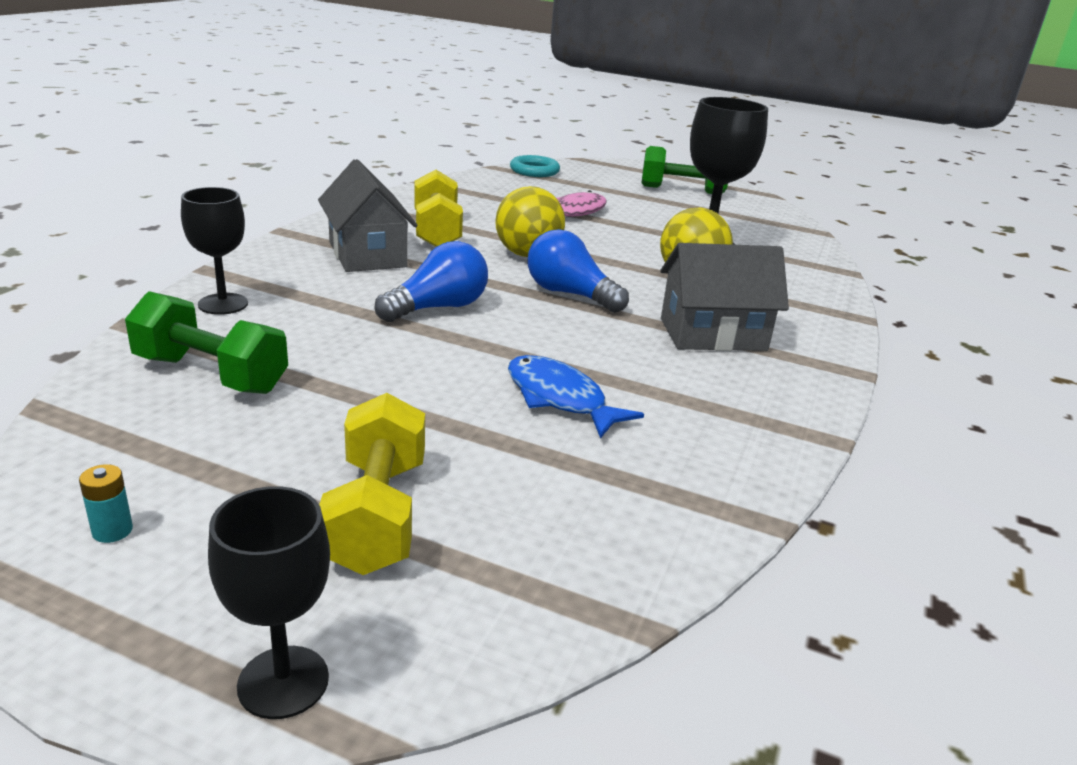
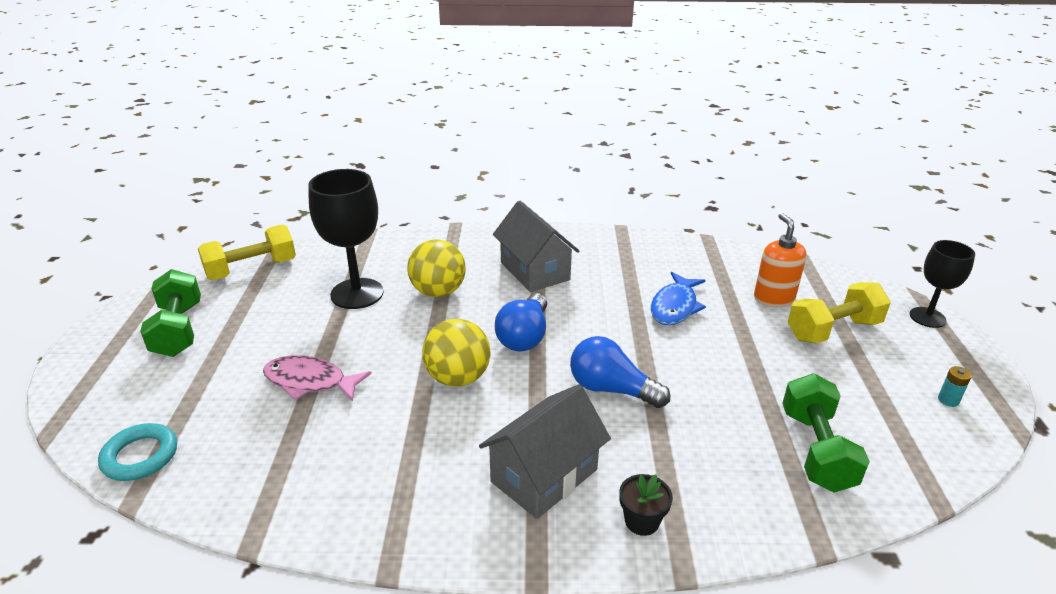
camera: 110 degrees left, 5 degrees up
black goblet [181,187,248,315] -> none
yellow dumbbell [414,170,463,247] -> yellow dumbbell moved to [198,224,296,280]
none -> black flower pot [619,474,673,536]
none -> orange soap dispenser [754,213,806,307]

